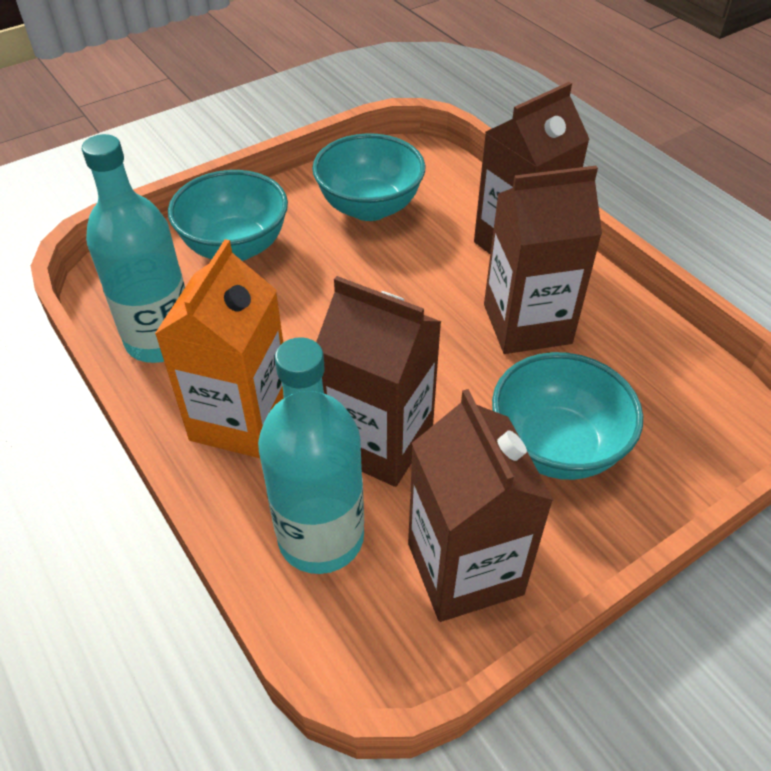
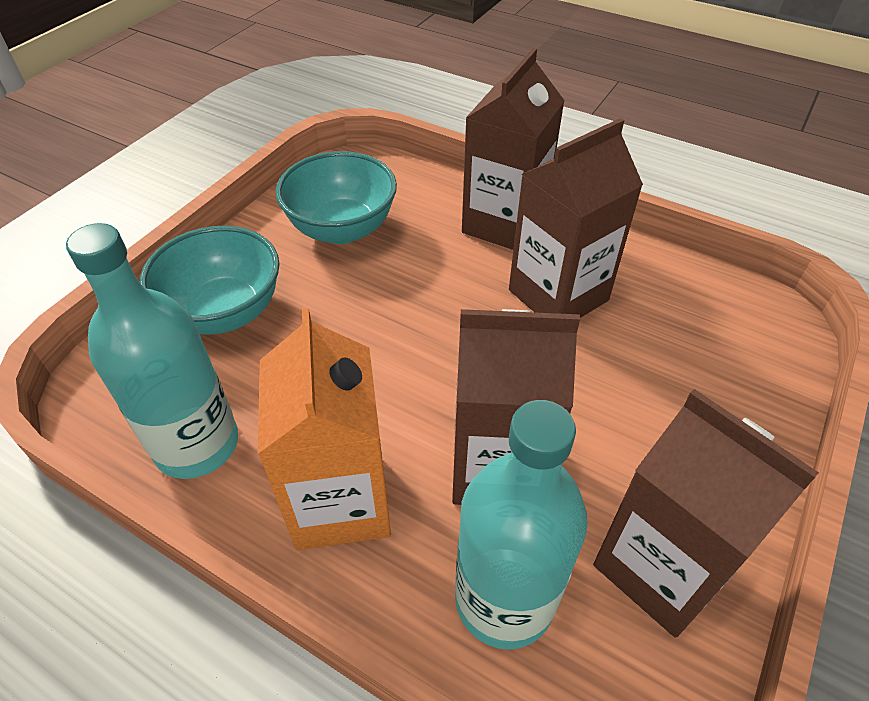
camera: 25 degrees left, 0 degrees up
turquoise bowl [492,352,643,480] -> none

